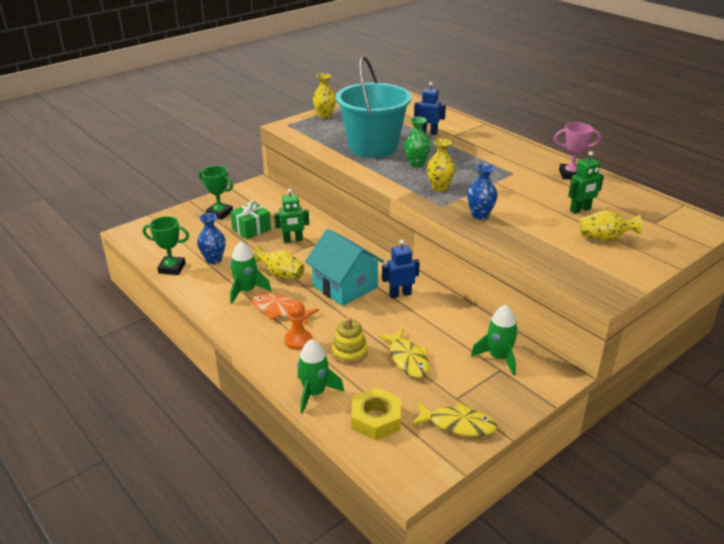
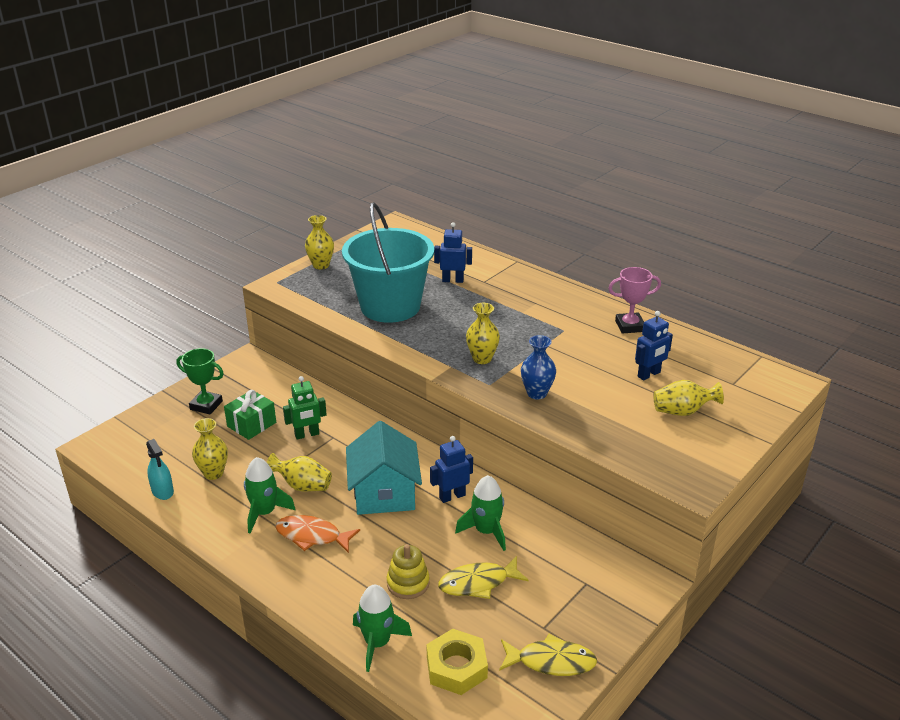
camera: 10 degrees left, 0 degrees up
green trophy [143,216,189,275] -> turquoise spray bottle [146,439,174,500]
blue vase [197,213,226,264] -> yellow vase [192,418,228,480]
orange pawn [284,301,312,350] -> none
turquoise house [305,229,385,306] -> turquoise house turned 45 degrees clockwise [346,421,422,515]
yellow fish [378,328,429,378] -> yellow fish turned 105 degrees clockwise [438,556,529,599]
green vase [404,117,431,167] -> none
green rocket [471,305,518,375] -> green rocket moved to [455,475,506,551]
green robot [568,151,604,214] -> blue robot [635,311,673,380]

